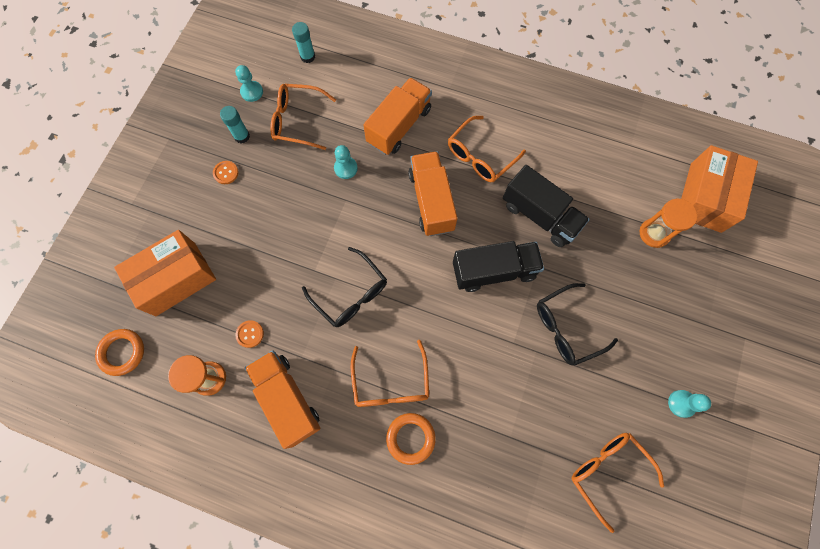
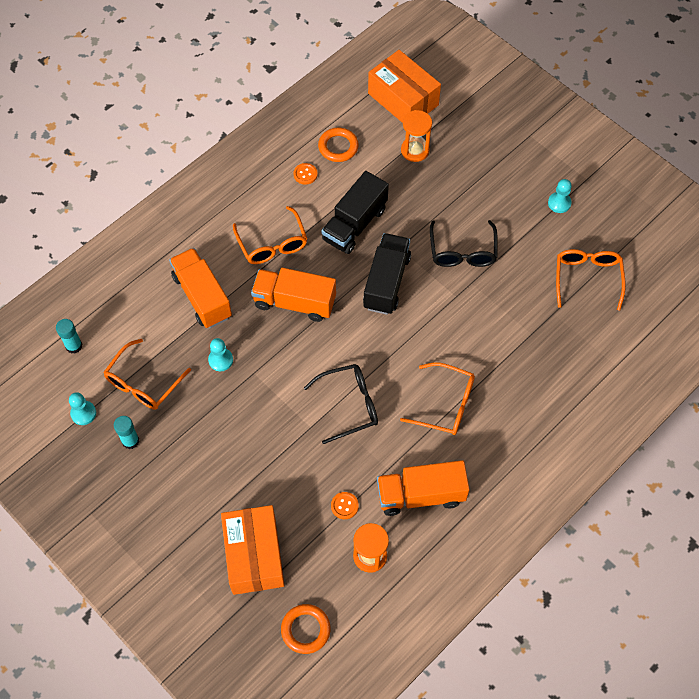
camera: 65 degrees left, 10 degrees down
orange button [213,161,239,184] -> orange button moved to [293,163,318,185]
orange ring [386,413,436,465] -> orange ring moved to [318,128,359,162]
black truck [503,165,590,247] -> black truck turned 150 degrees clockwise [321,171,389,254]
orange glasses [571,433,664,533] -> orange glasses turned 105 degrees clockwise [556,249,626,311]

